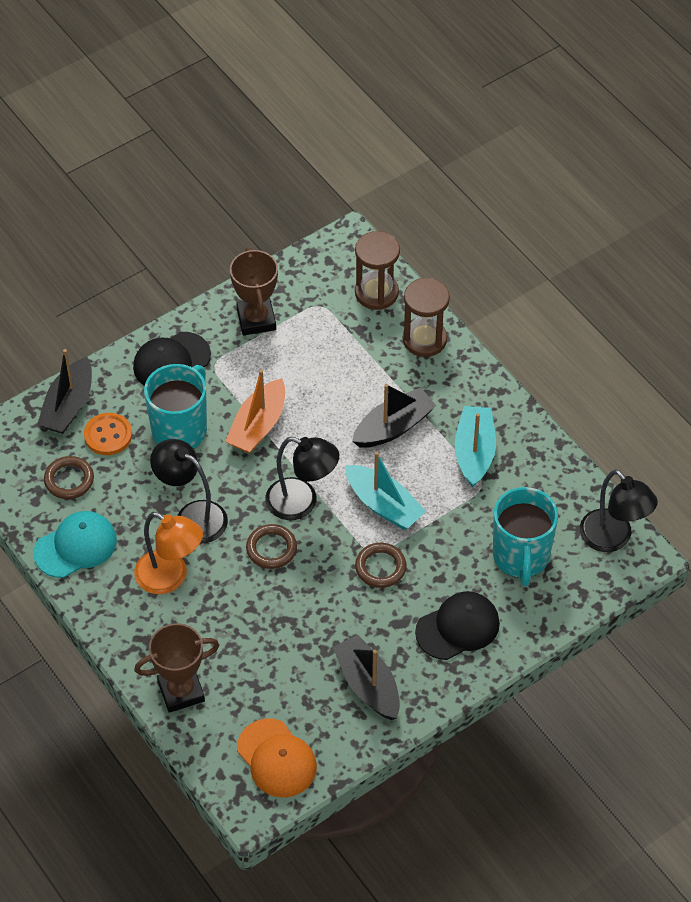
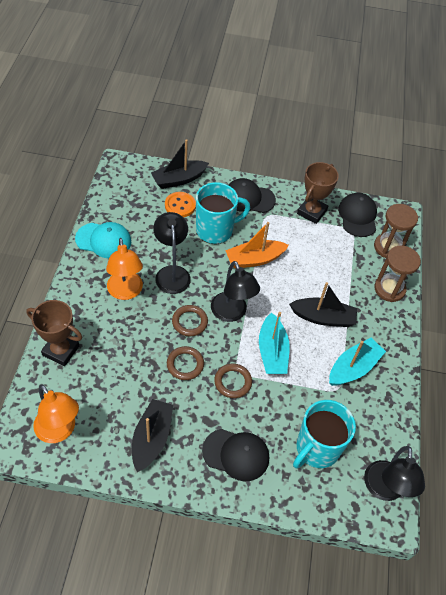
camera: 40 degrees right, 0 degrees up
brown ring [44,456,94,499] -> brown ring moved to [167,346,204,380]
orange cap [237,718,317,797] -> orange lamp [33,384,79,443]
none -> black cap [338,193,377,237]

